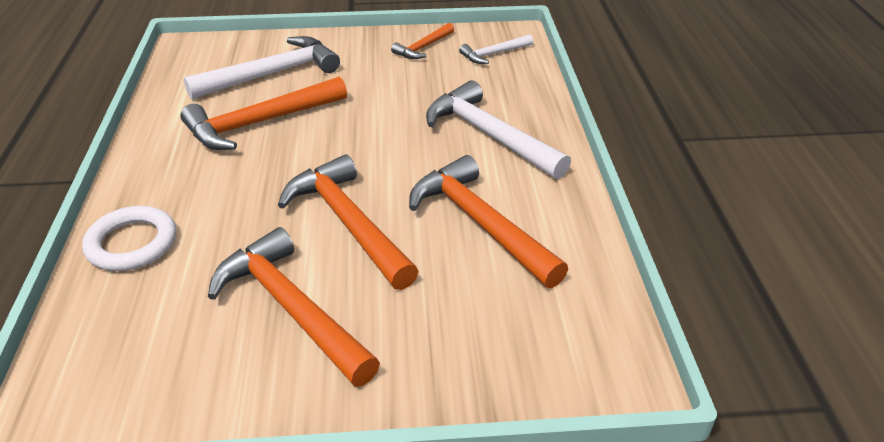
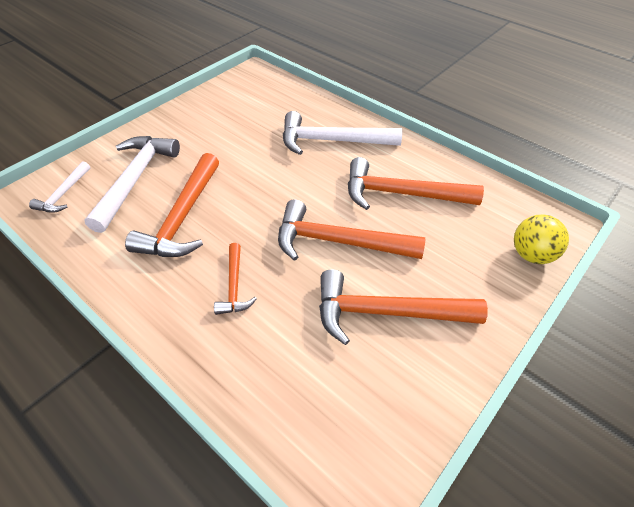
camera: 45 degrees left, 10 degrees up
white ring [82,206,176,271] -> none
orange hammer [391,23,454,59] -> orange hammer moved to [214,243,257,315]
white hammer [459,34,533,64] -> white hammer moved to [29,161,90,213]
none -> yellow ball [514,215,569,264]

